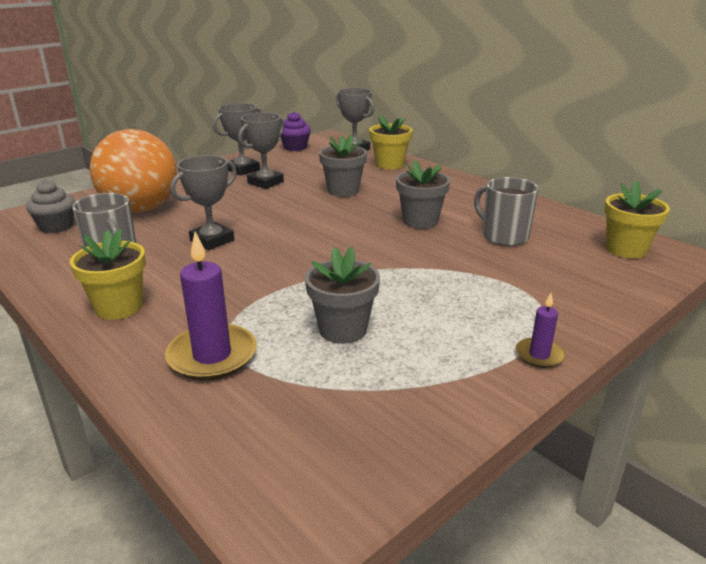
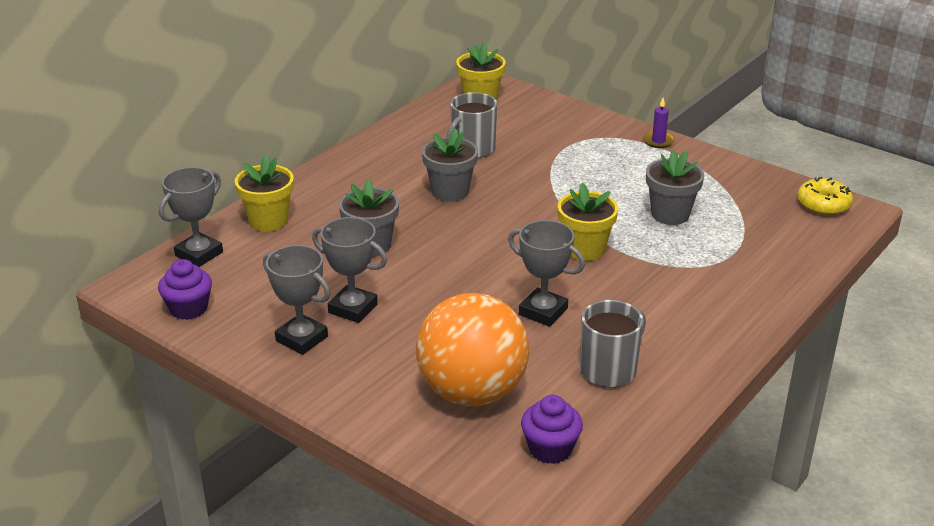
camera: 100 degrees left, 5 degrees up
grey cupcake [26,180,75,233] -> purple cupcake [521,395,583,464]
yellow flower pot [70,229,146,320] -> yellow flower pot moved to [558,183,618,261]
purple candle [165,232,257,380] -> none
none -> yellow donut [797,177,853,215]

